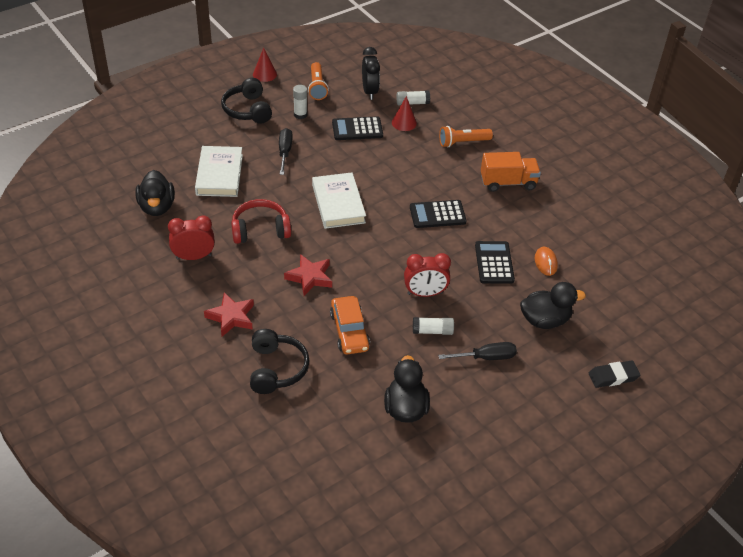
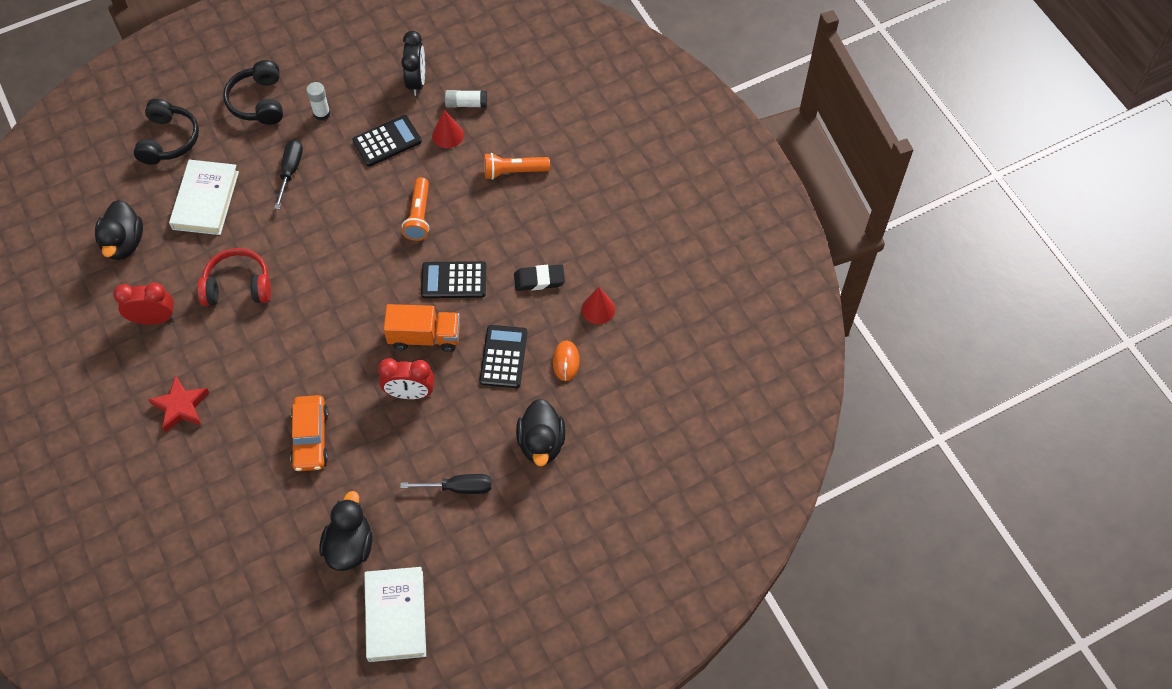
camera: 10 degrees right, 15 degrees up
black headphones [250,329,310,394] -> black headphones moved to [133,99,199,165]
red cone [253,48,277,82] -> red cone moved to [582,287,615,324]
red star [284,254,332,296] -> none
orange flashlight [308,62,329,100] -> orange flashlight moved to [402,177,429,241]
white book [312,172,366,229] -> white book moved to [364,567,426,662]
black calculator [332,116,383,140] -> black calculator turned 150 degrees clockwise [352,115,422,167]
white glue stick [413,317,454,335] -> none
orange truck [481,152,541,192] -> orange truck moved to [384,304,460,352]
black duck [520,282,586,329] -> black duck turned 90 degrees clockwise [516,399,566,466]
black eraser [589,360,641,388] -> black eraser moved to [514,264,565,291]

